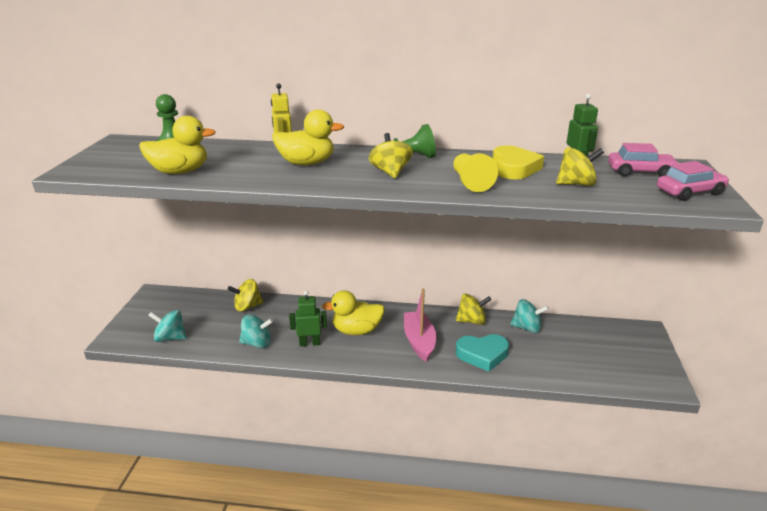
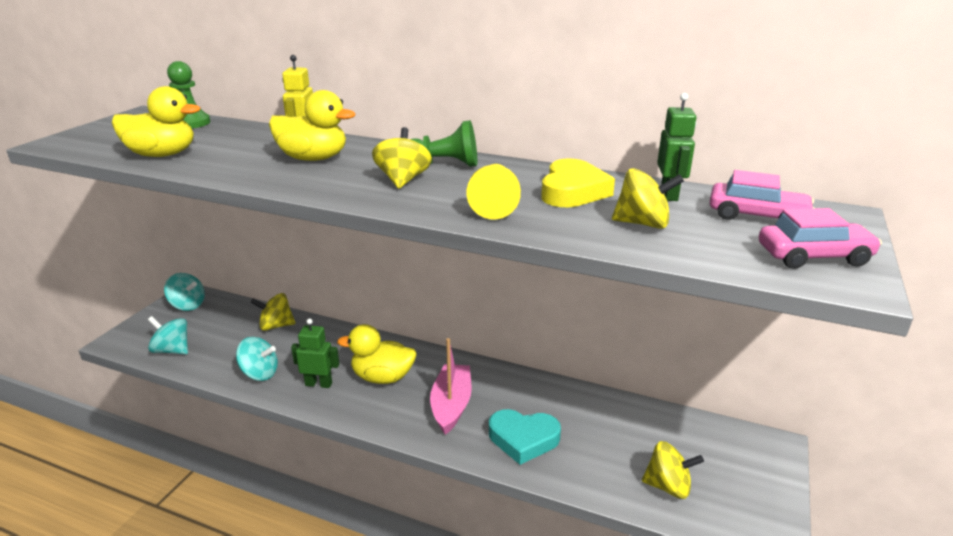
camera: 15 degrees right, 0 degrees up
yellow spinning top [456,294,491,325] -> yellow spinning top moved to [642,441,704,499]
turquoise spinning top [510,299,549,333] -> turquoise spinning top moved to [164,273,205,311]

